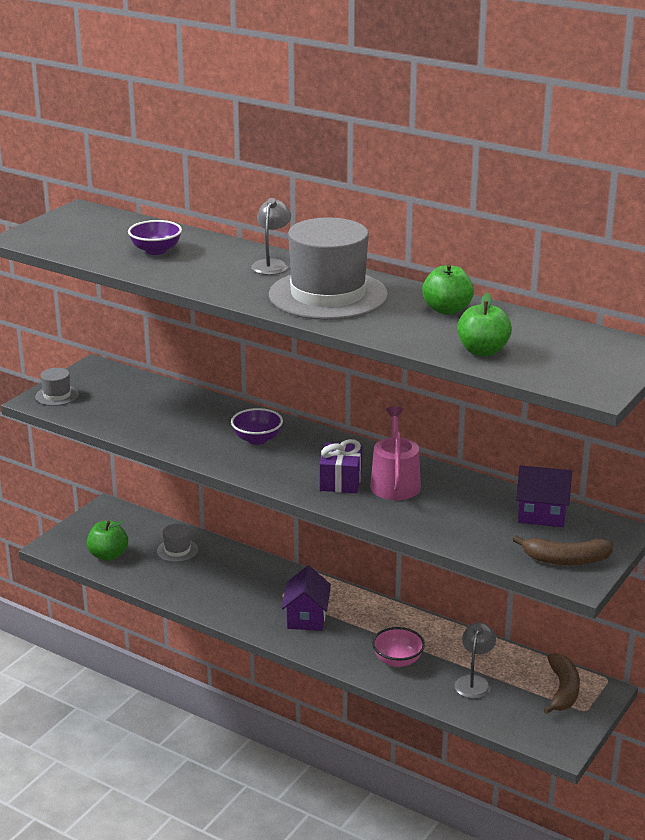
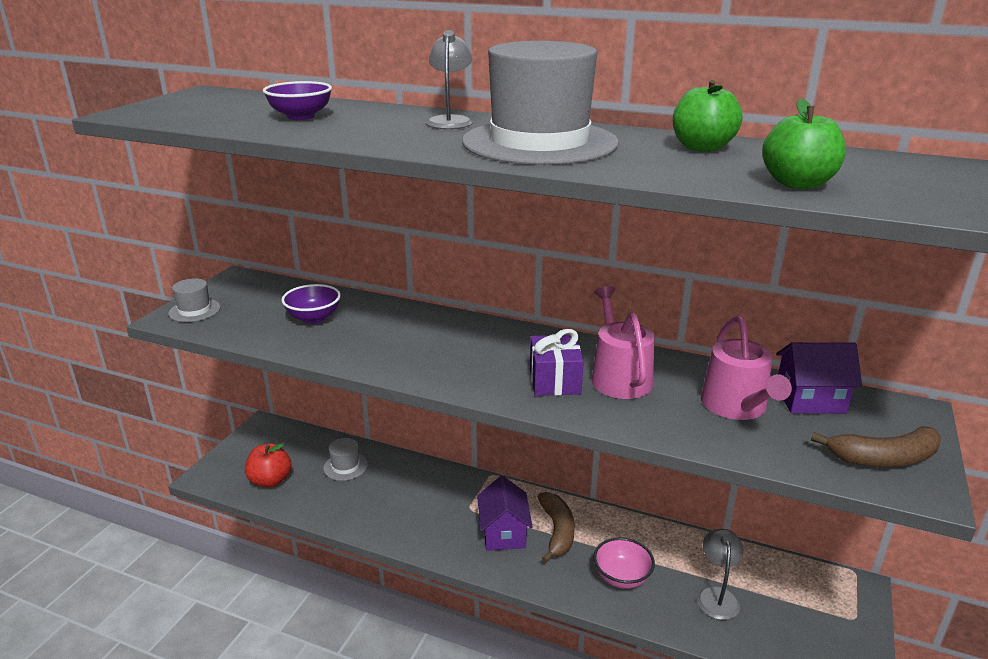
camera: 10 degrees left, 0 degrees up
green apple [87,521,128,561] -> red apple [245,443,292,488]
purple bowl [231,408,283,445] -> purple bowl moved to [281,284,341,324]
brown banana [543,653,580,714] -> brown banana moved to [537,492,575,563]
none -> pink watering can [701,316,792,420]

